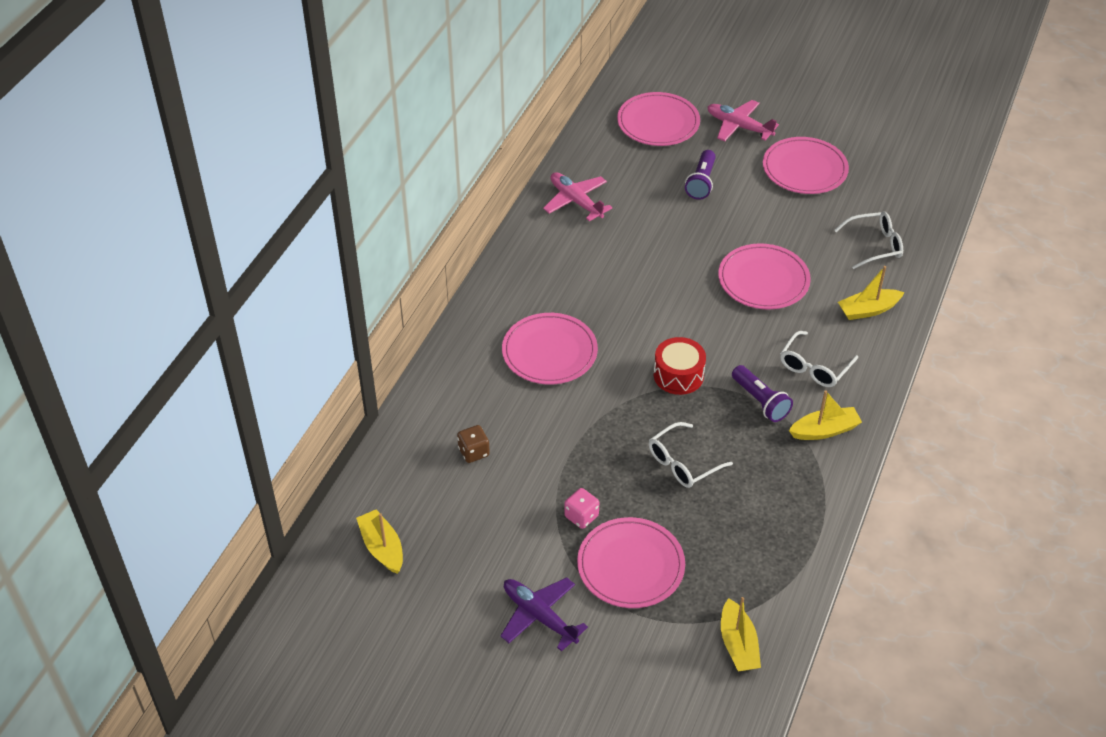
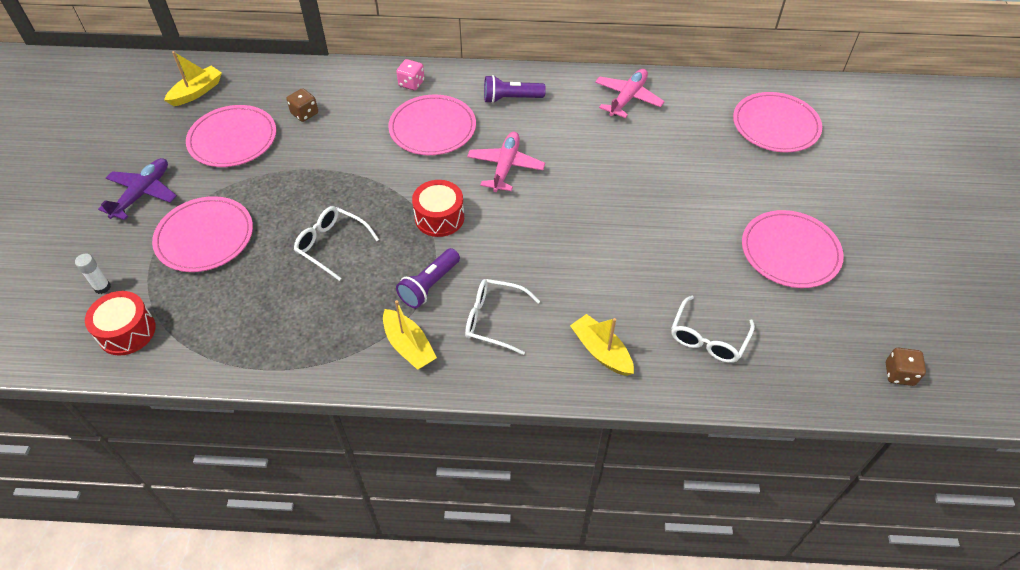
camera: 70 degrees right, 5 degrees up
pink dice [564,488,599,529] -> pink dice moved to [396,59,425,90]
purple flashlight [685,150,716,200] -> purple flashlight moved to [484,75,546,103]
pink plane [707,100,779,142] -> pink plane moved to [467,132,545,192]
pink plate [718,243,811,310] -> pink plate moved to [186,105,276,167]
yellow boat [721,597,761,671] -> red drum [85,291,156,356]
white glasses [834,212,903,269] -> white glasses turned 60 degrees clockwise [671,296,755,363]
none -> white glue stick [75,254,111,294]
none -> brown dice [886,348,926,386]

